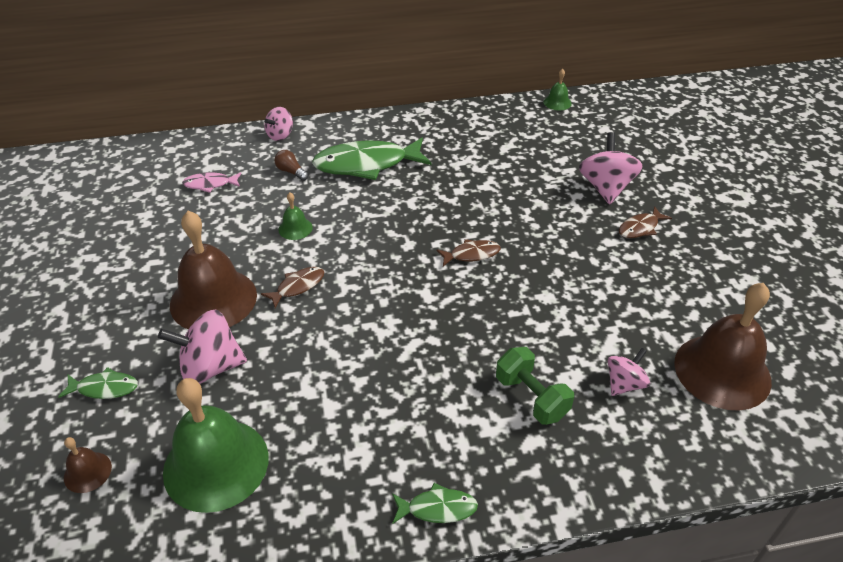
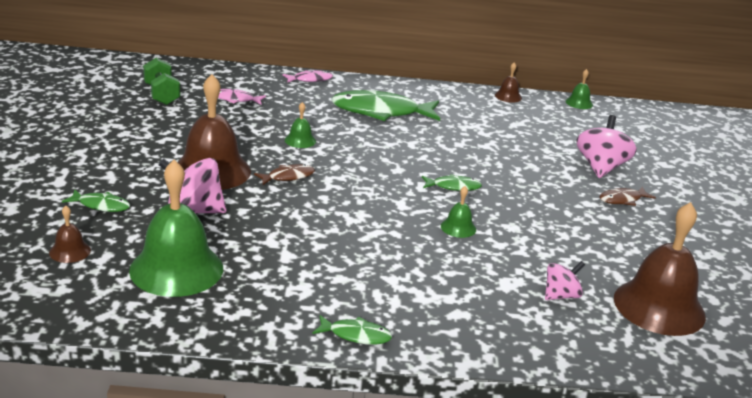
camera: 10 degrees right, 15 degrees down
pink spinning top [264,107,293,141] -> pink fish [283,70,333,83]
brown light bulb [274,150,308,181] -> none
brown fish [436,239,501,266] -> green fish [422,174,482,191]
green dumbbell [496,347,574,425] -> green dumbbell moved to [143,58,180,105]
none -> green bell [441,186,476,238]
none -> brown bell [495,62,522,102]

